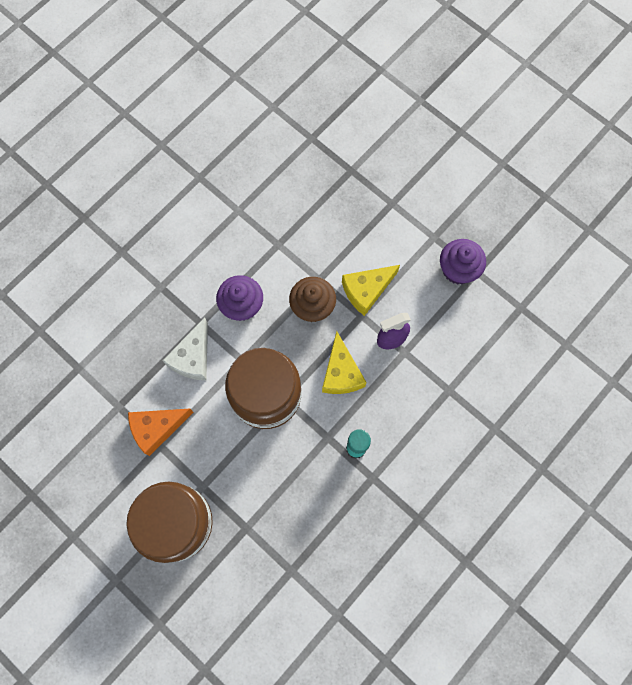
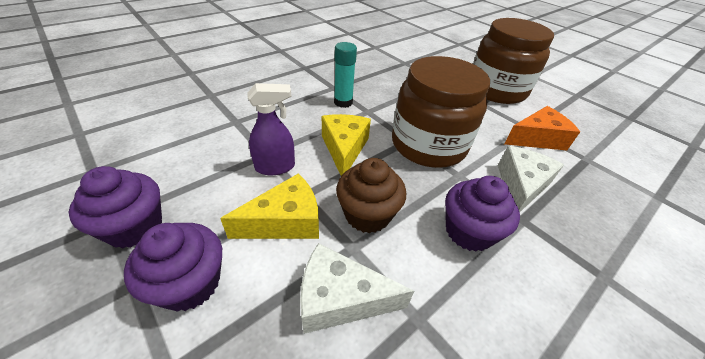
camera: 175 degrees left, 30 degrees down
none -> purple cupcake [124,223,222,312]
none -> white cheese [300,243,414,334]

